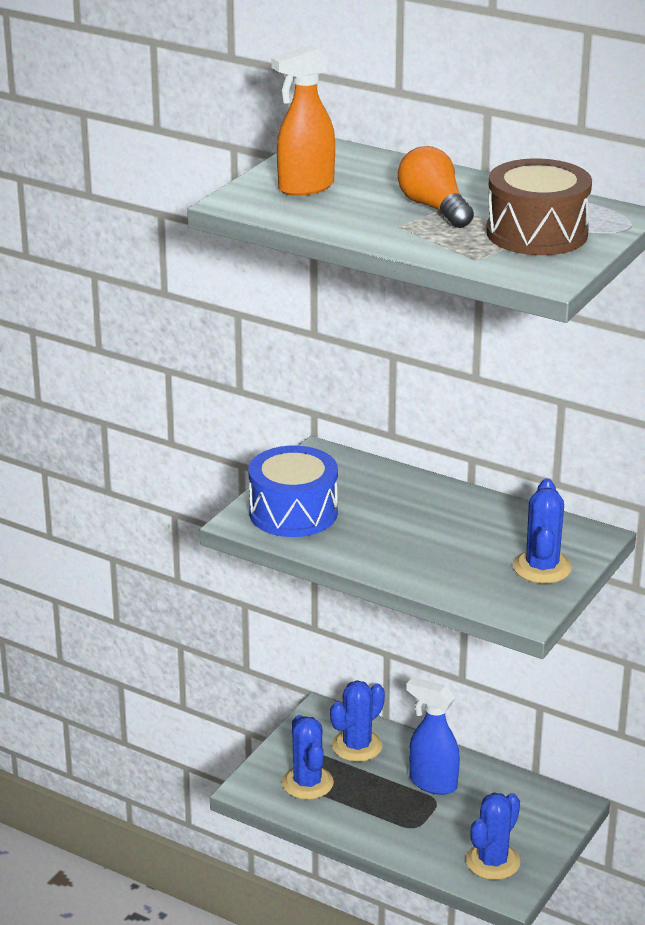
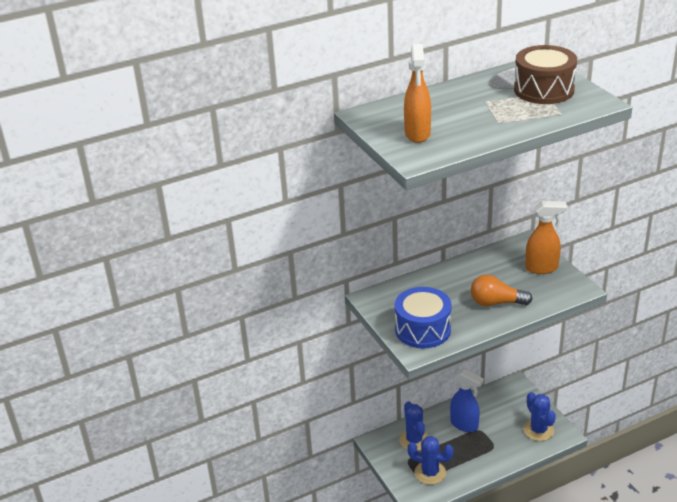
camera: 55 degrees left, 5 degrees up
orange light bulb [397,146,474,228] -> orange light bulb moved to [471,274,533,306]
blue spray bottle [406,677,460,795] -> blue spray bottle turned 120 degrees counterclockwise [450,369,484,432]
blue cactus [513,478,572,583] -> orange spray bottle [525,201,567,274]

